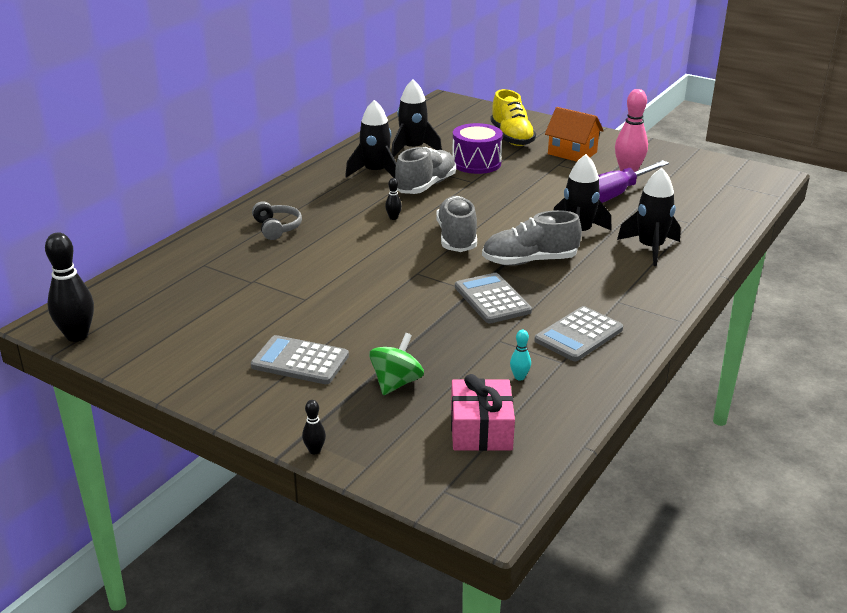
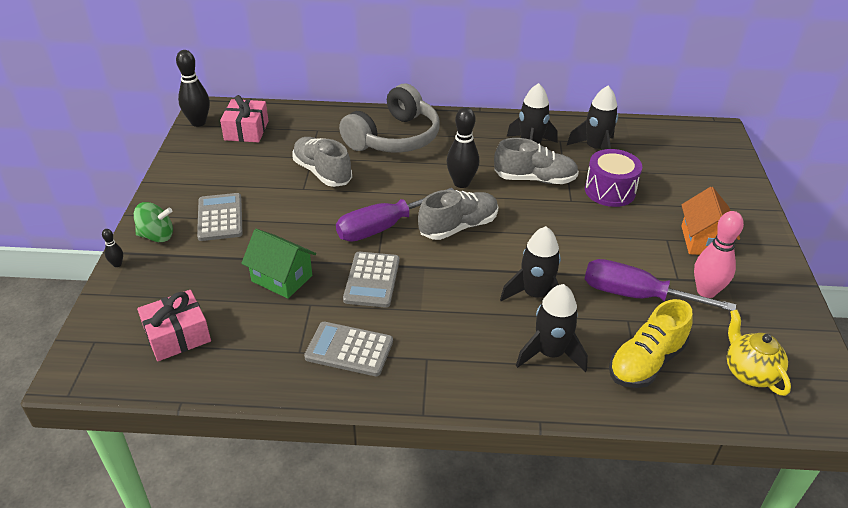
camera: 60 degrees right, 10 degrees up
grey headphones [252,201,302,240] -> grey headphones [339,84,440,153], size x2.14
green spinning top [369,333,424,395] -> green spinning top moved to [134,202,173,242]
black bowling pin [385,178,402,220] -> black bowling pin [446,107,479,188], size x2.16
grey calculator [455,273,532,323] -> grey calculator turned 150 degrees clockwise [343,252,399,308]
grey shoe [482,210,582,266] -> grey shoe moved to [292,137,352,187]
yellow shoe [490,89,536,146] -> yellow shoe moved to [609,299,693,388]
turquoise bowling pin [510,330,531,381] -> none
none -> pink gift [220,95,268,142]
none -> green house [241,229,316,299]
none -> purple screwdriver [336,188,454,242]
none -> yellow teapot [727,310,791,396]

